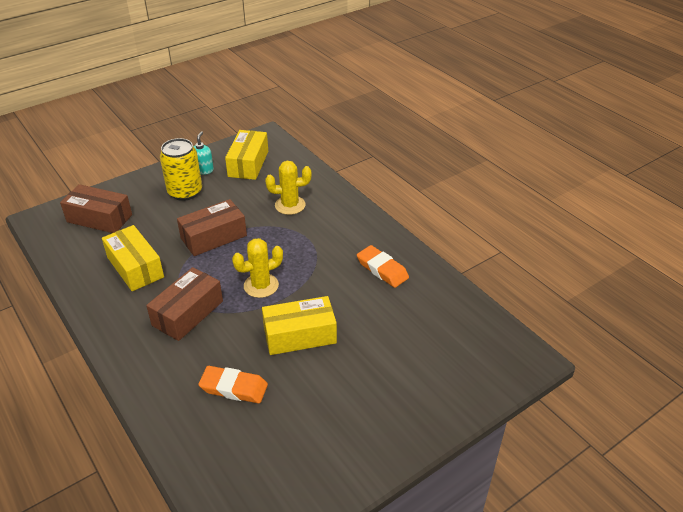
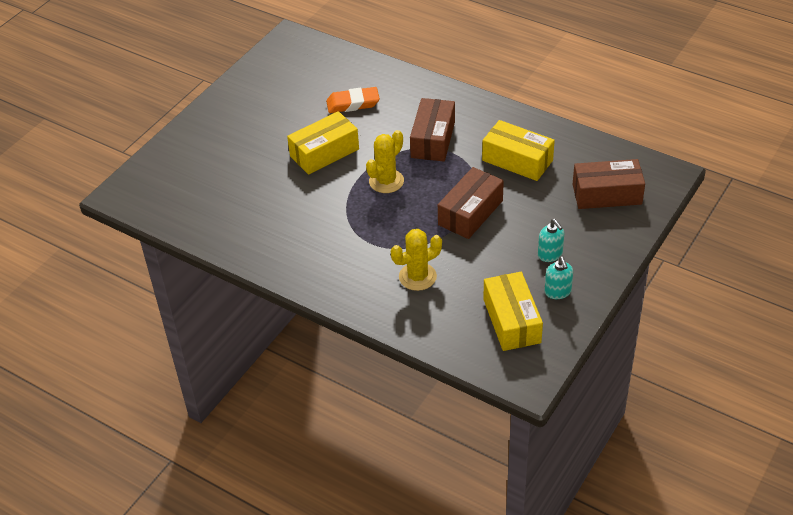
camera: 160 degrees right, 5 degrees up
yellow can [160,138,202,201] -> turquoise soap dispenser [538,219,564,262]
orange eraser [357,245,409,288] -> none

